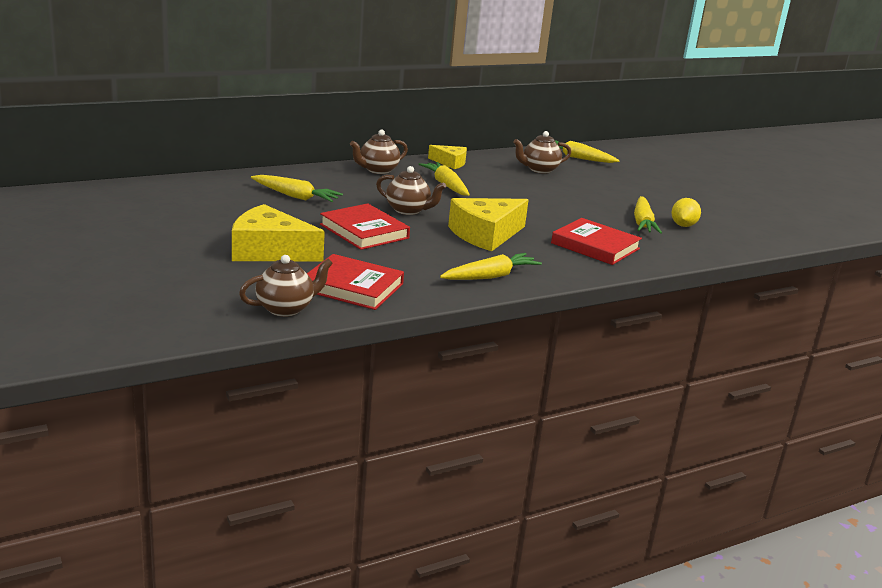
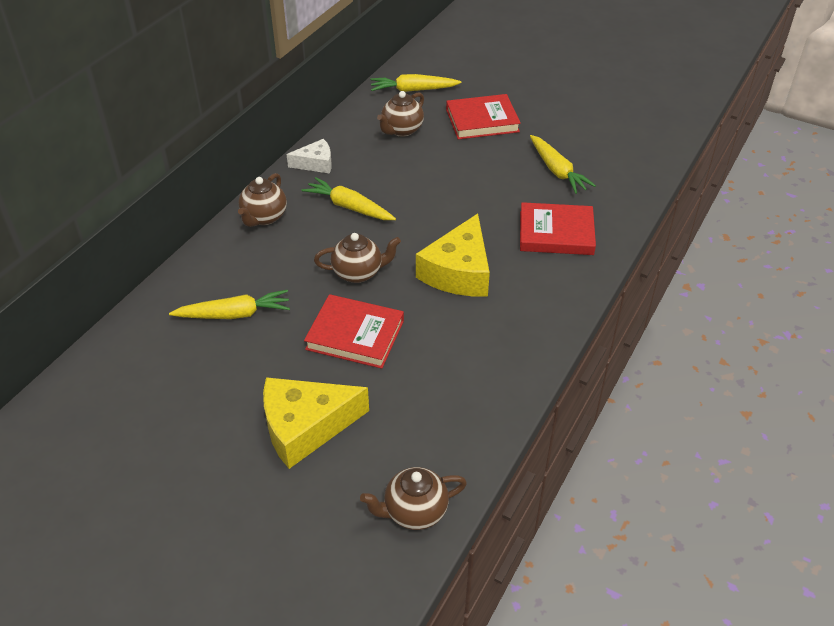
camera: 30 degrees left, 20 degrees up
brown teapot [239,255,333,317] -> brown teapot turned 135 degrees counterclockwise [360,467,467,530]
red book [307,254,404,310] -> red book moved to [446,94,521,139]
yellow cheese [428,145,467,169] -> white cheese [286,139,332,174]
yellow carrot [440,253,542,280] -> none
yellow lemon [671,198,701,227] -> none

